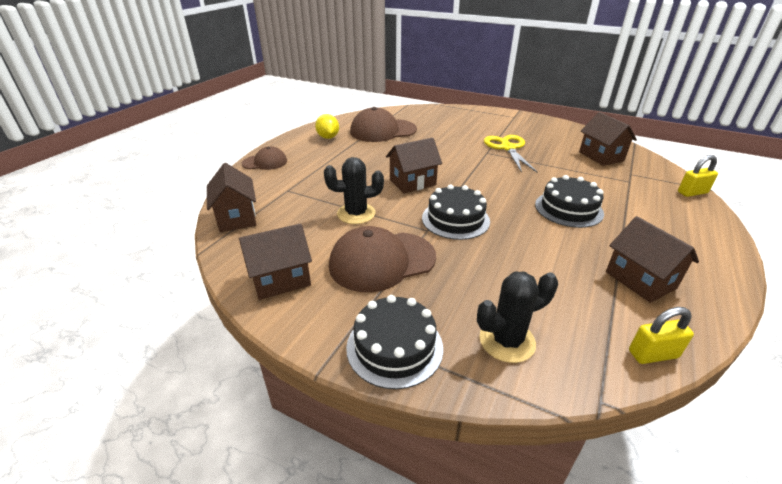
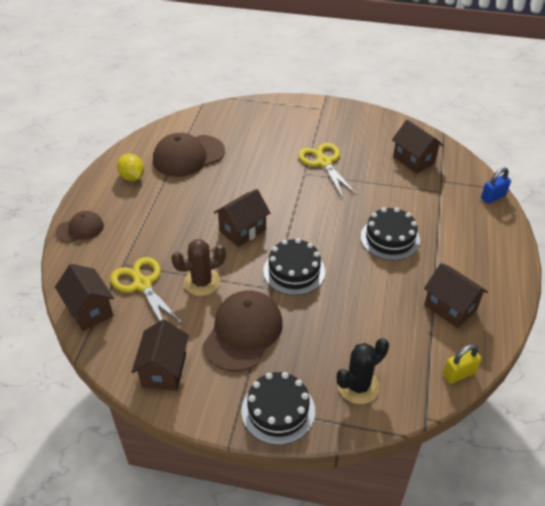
camera: 15 degrees left, 10 degrees up
brown house [239,223,312,300] -> brown house turned 45 degrees counterclockwise [132,319,189,391]
black cactus [324,157,384,224] -> brown cactus [171,239,226,296]
brown cap [329,226,436,292] -> brown cap turned 150 degrees clockwise [203,290,283,372]
yellow padlock [678,155,718,197] -> blue padlock [481,167,511,204]
none -> yellow scissors [110,257,184,325]

